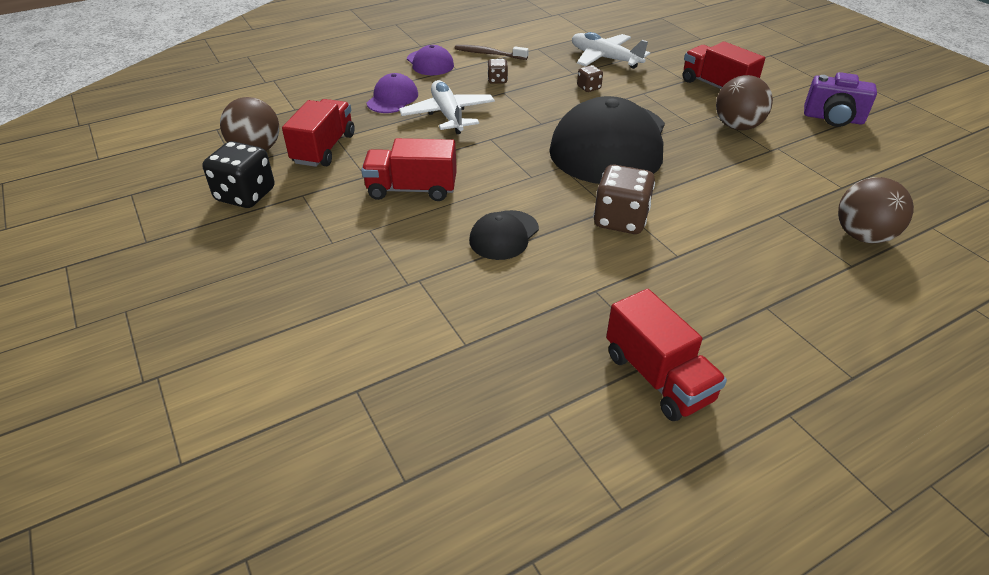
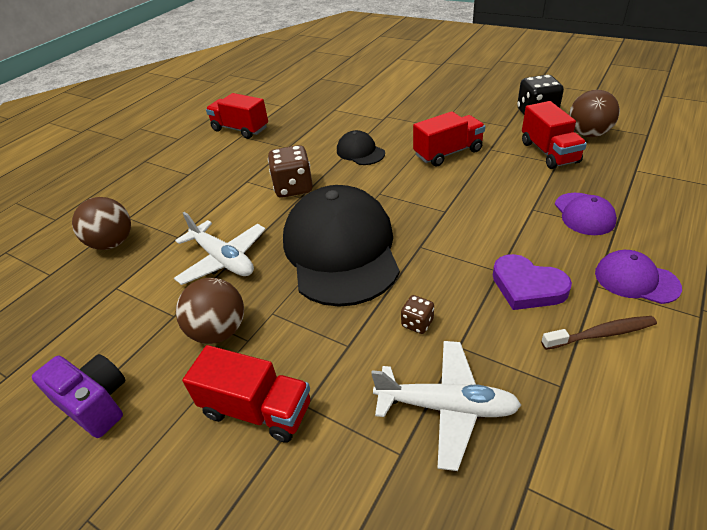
camera: 155 degrees right, 0 degrees up
white plane [399,80,495,134] -> white plane moved to [174,212,266,285]
black cap [469,210,539,260] -> black cap turned 45 degrees counterclockwise [337,130,385,165]
brown dice [487,59,508,84] -> purple heart [493,254,572,310]
purple camera [804,72,877,127] -> purple camera turned 45 degrees clockwise [32,354,125,438]

